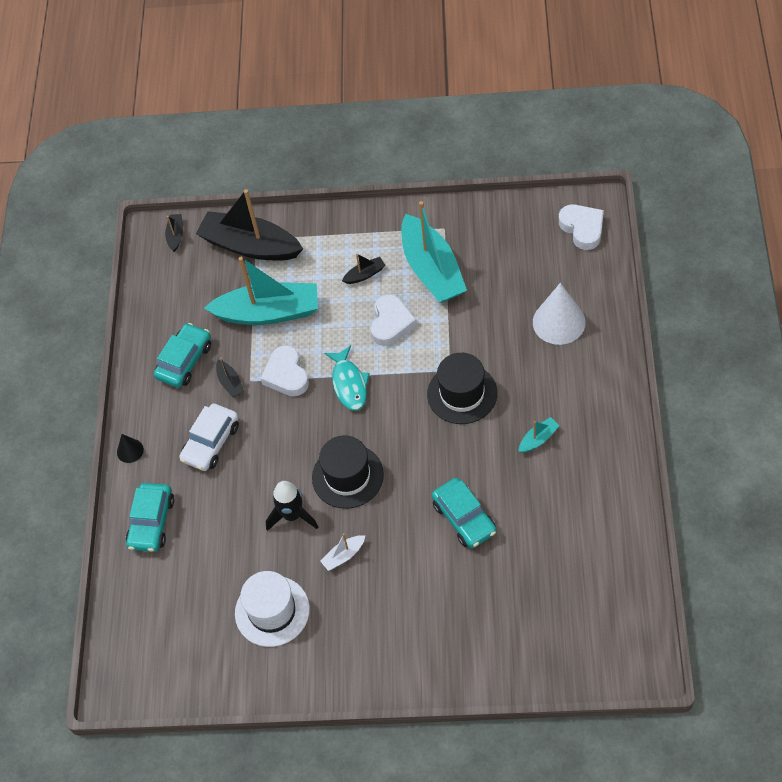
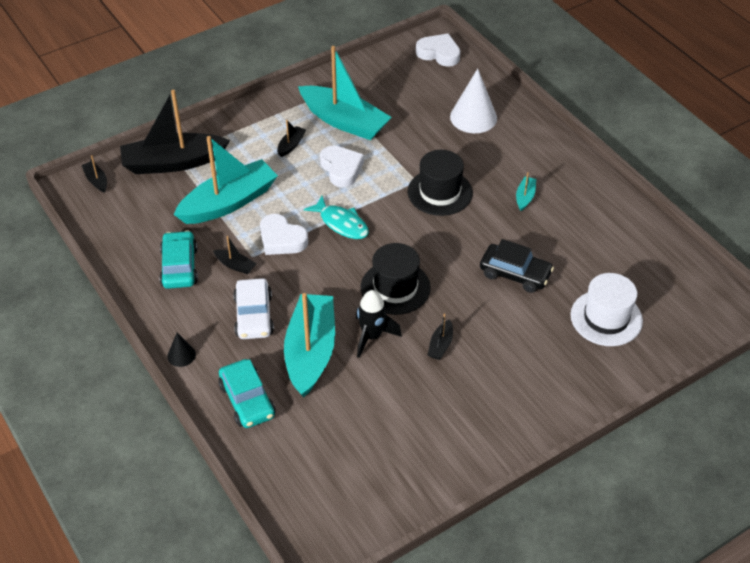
camera: 40 degrees left, 10 degrees down
white hat [235,571,310,647] -> white hat moved to [571,273,643,346]
white boat [320,533,365,571] -> black boat [428,314,453,360]
turquoise car [432,478,497,548] -> black car [480,239,554,293]
none -> turquoise boat [284,293,335,397]

